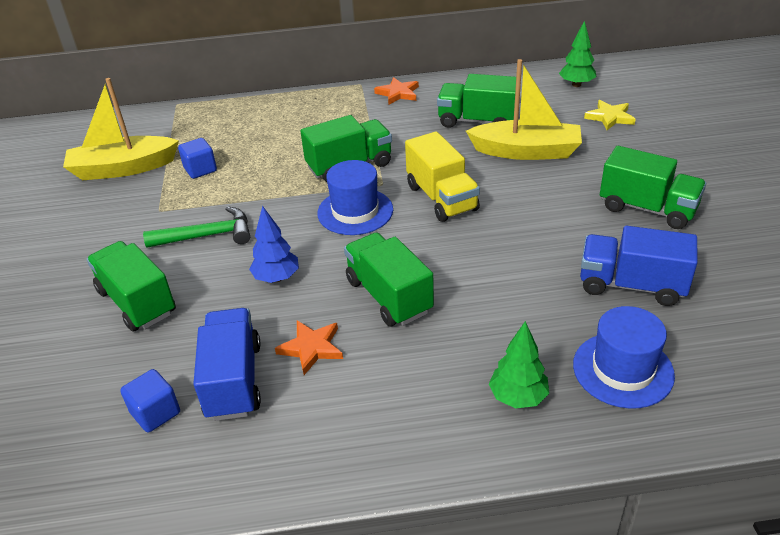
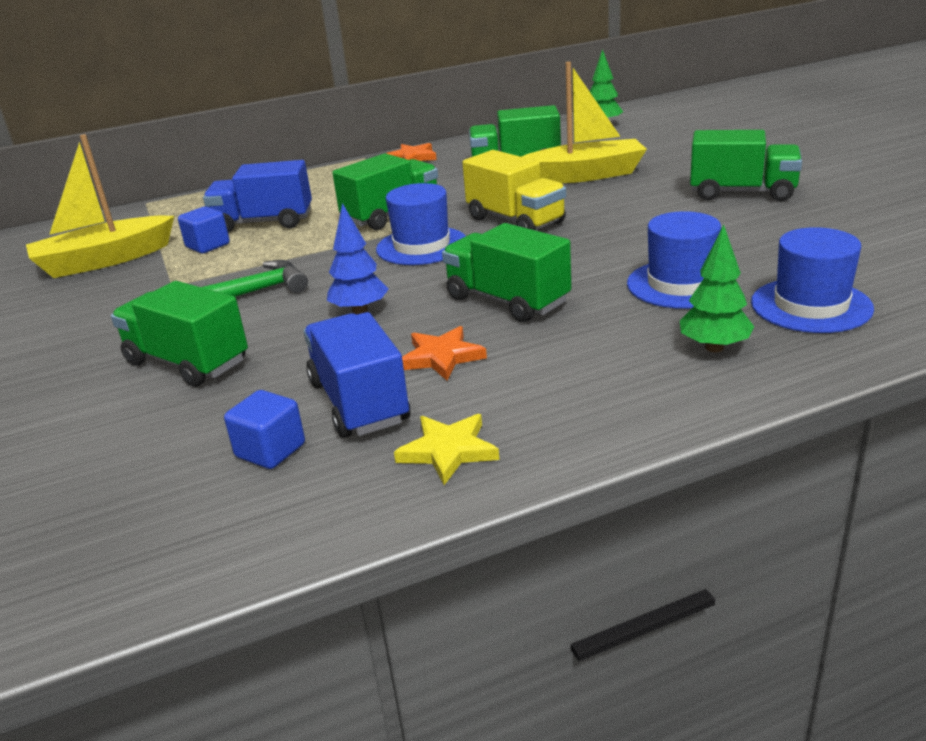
camera: 15 degrees left, 10 degrees down
blue truck [580,226,698,306] -> blue truck moved to [203,160,312,233]
yellow star [584,100,636,130] -> yellow star moved to [394,414,499,485]
none -> blue hat [627,211,721,309]

